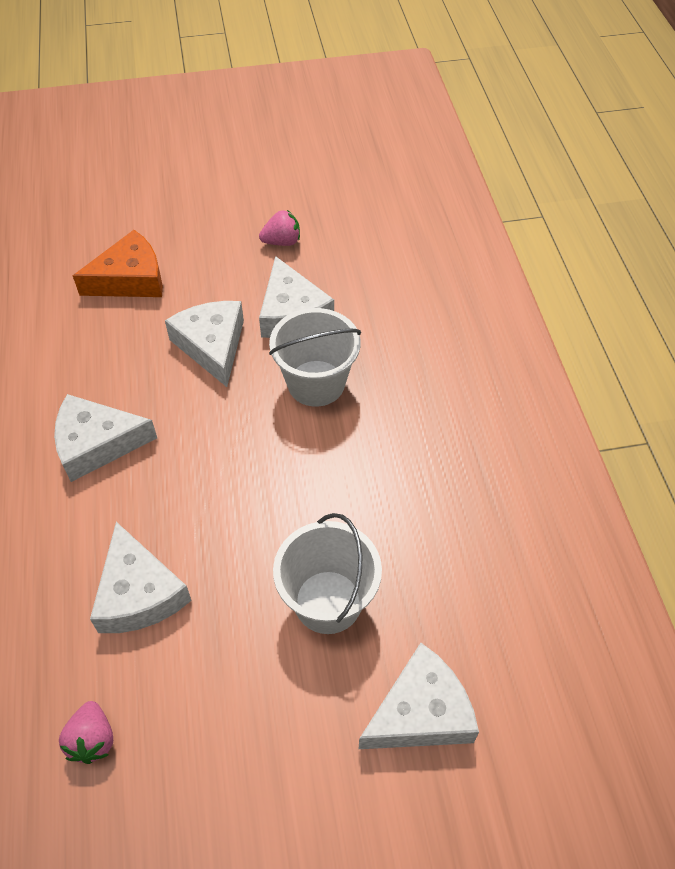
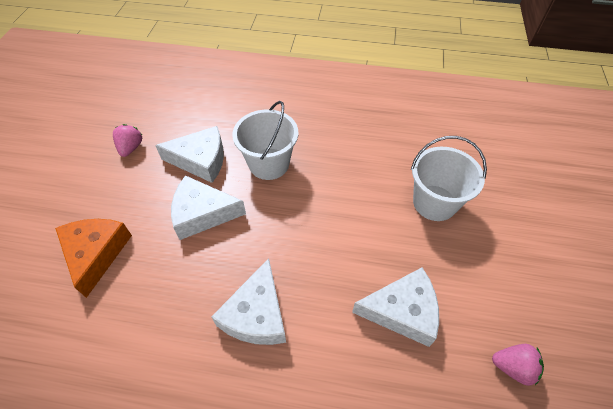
camera: 70 degrees left, 0 degrees up
white cheese [359,643,479,749] -> none

